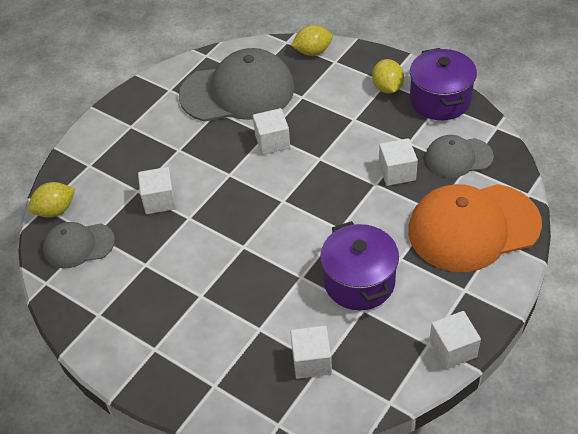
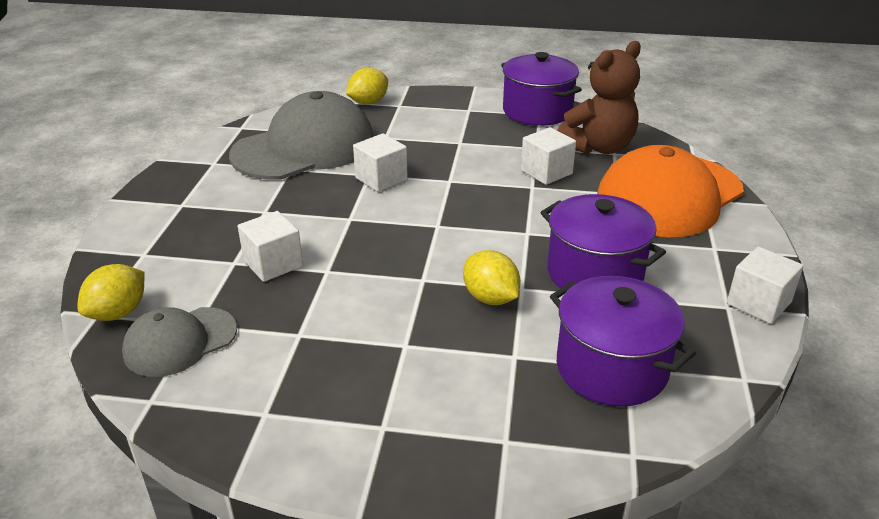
camera: 30 degrees left, 15 degrees down
white cube [290,326,332,379] -> purple pot [550,276,696,406]
yellow lemon [372,59,404,94] -> yellow lemon moved to [463,250,520,305]
grey cap [425,135,494,178] -> brown teddy bear [557,41,641,154]

